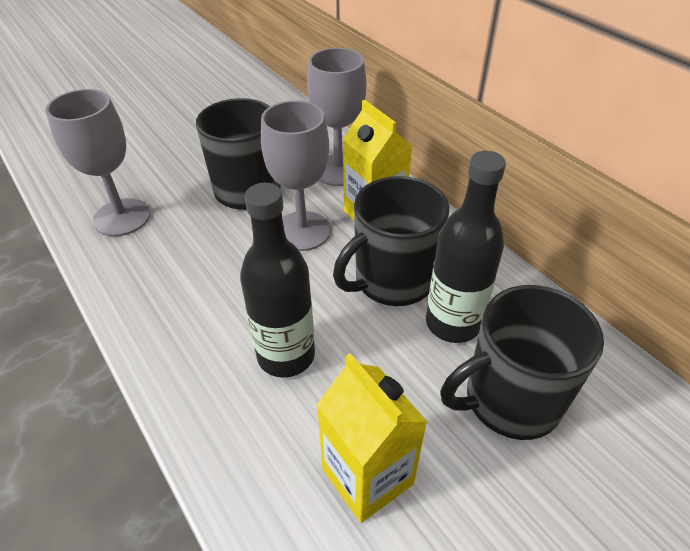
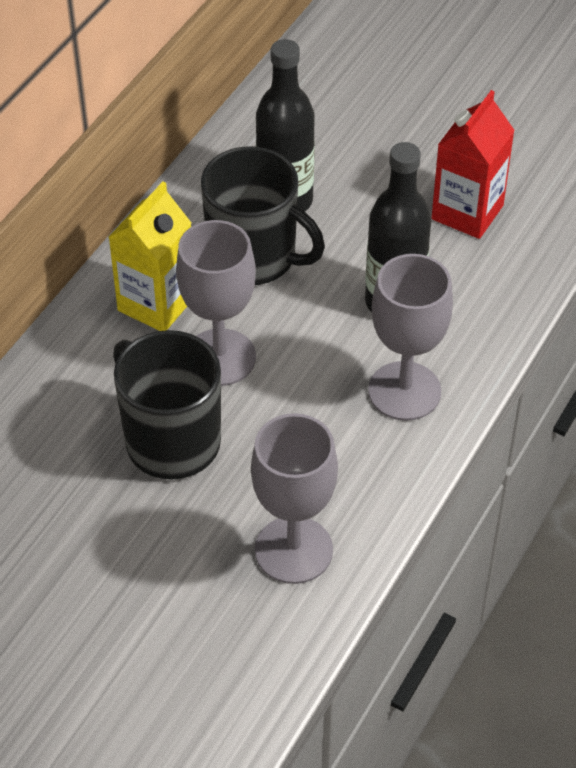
camera: 115 degrees left, 5 degrees up
grey goblet [307,48,367,186] -> grey goblet moved to [368,254,453,421]
yellow carton [317,353,427,523] -> red carton [431,90,515,239]
black mug [440,285,604,440] -> none

